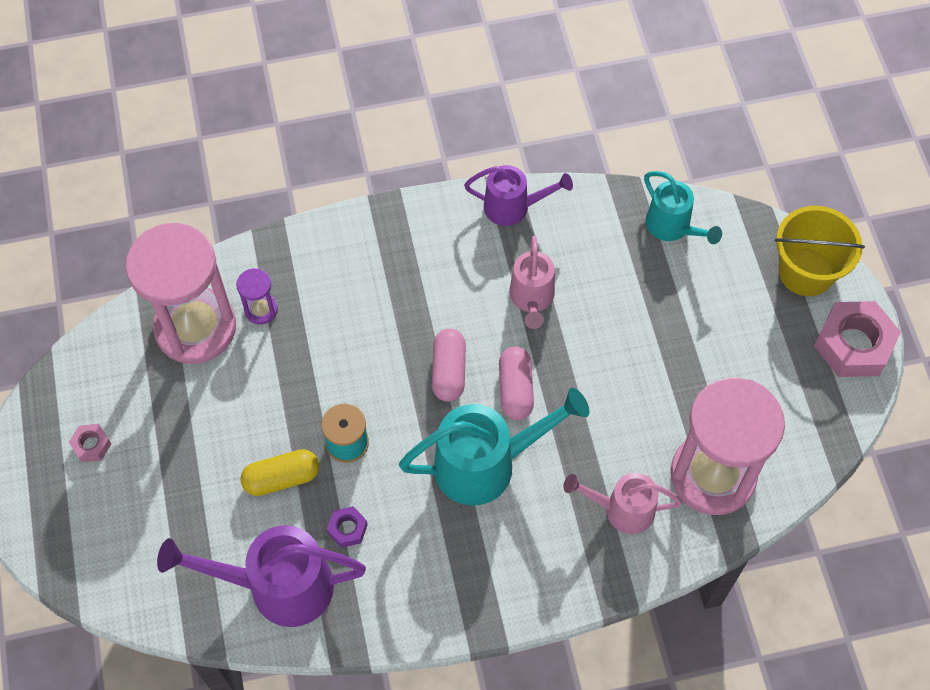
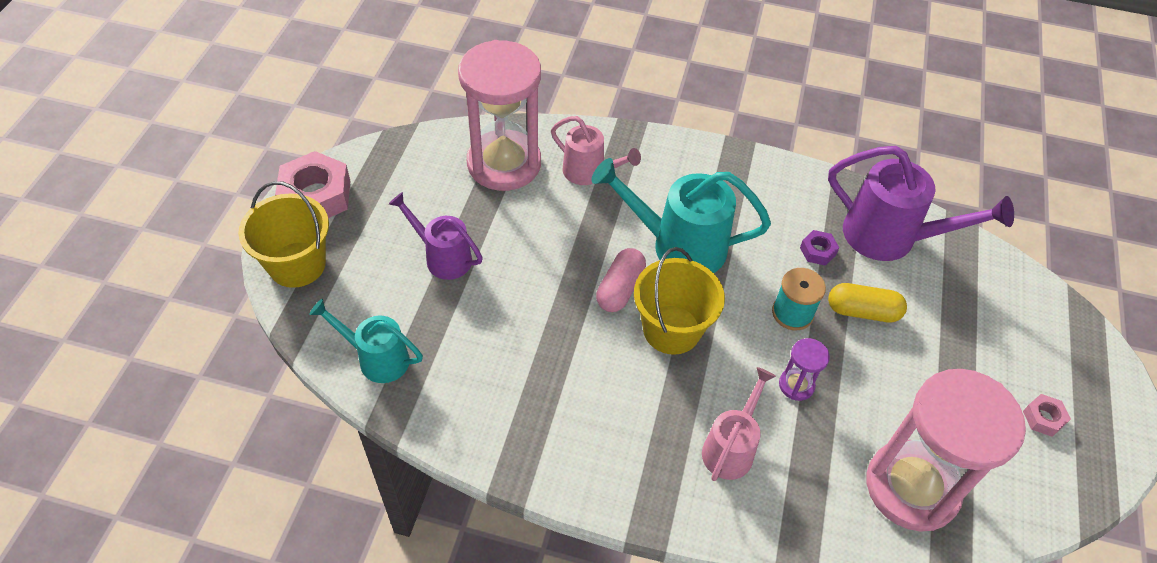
camera: 155 degrees left, 10 degrees down
purple hourglass [236,268,278,324] -> purple hourglass moved to [779,338,830,401]
pink capsule [432,329,466,402] -> yellow bucket [634,247,725,355]
purple watering can [464,165,573,226] -> purple watering can moved to [389,192,483,280]
pink watering can [509,236,555,329] -> pink watering can moved to [702,367,776,481]
turquoise watering can [644,171,722,244] -> turquoise watering can turned 60 degrees counterclockwise [309,299,423,383]

